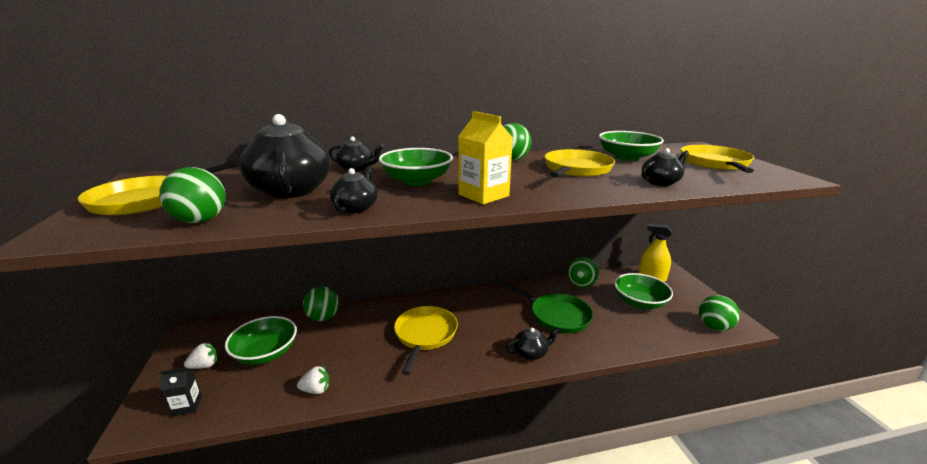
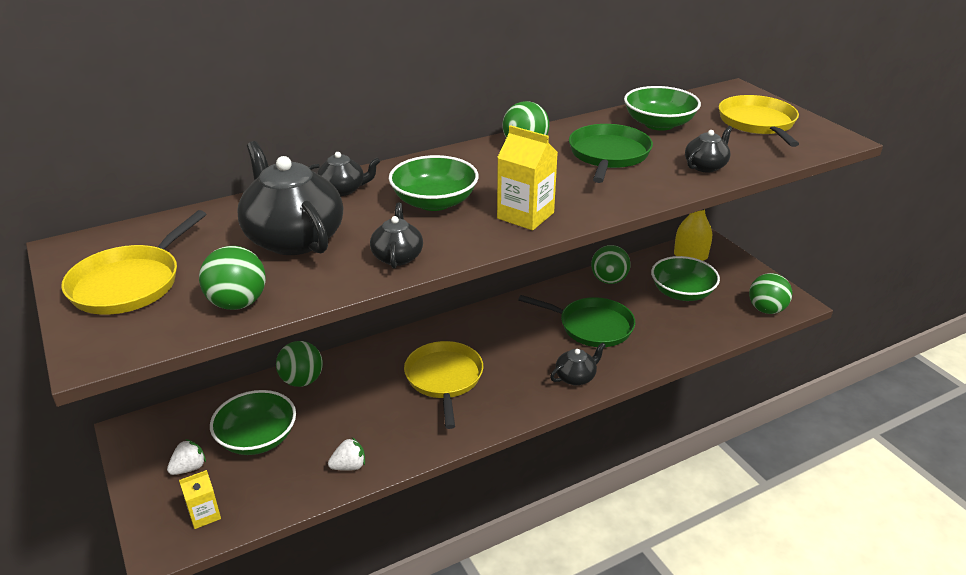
camera: 15 degrees left, 10 degrees up
black carton [160,368,202,417] -> yellow carton [179,470,221,529]
yellow pan [544,149,615,178] -> green pan [569,124,653,183]

